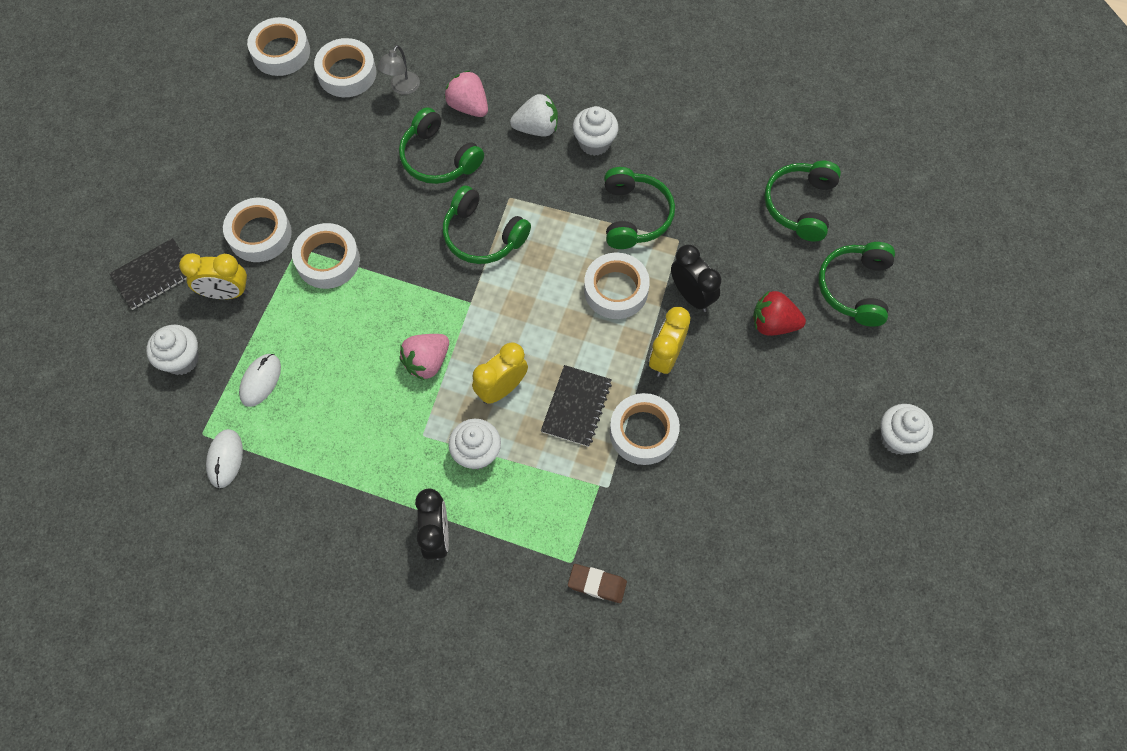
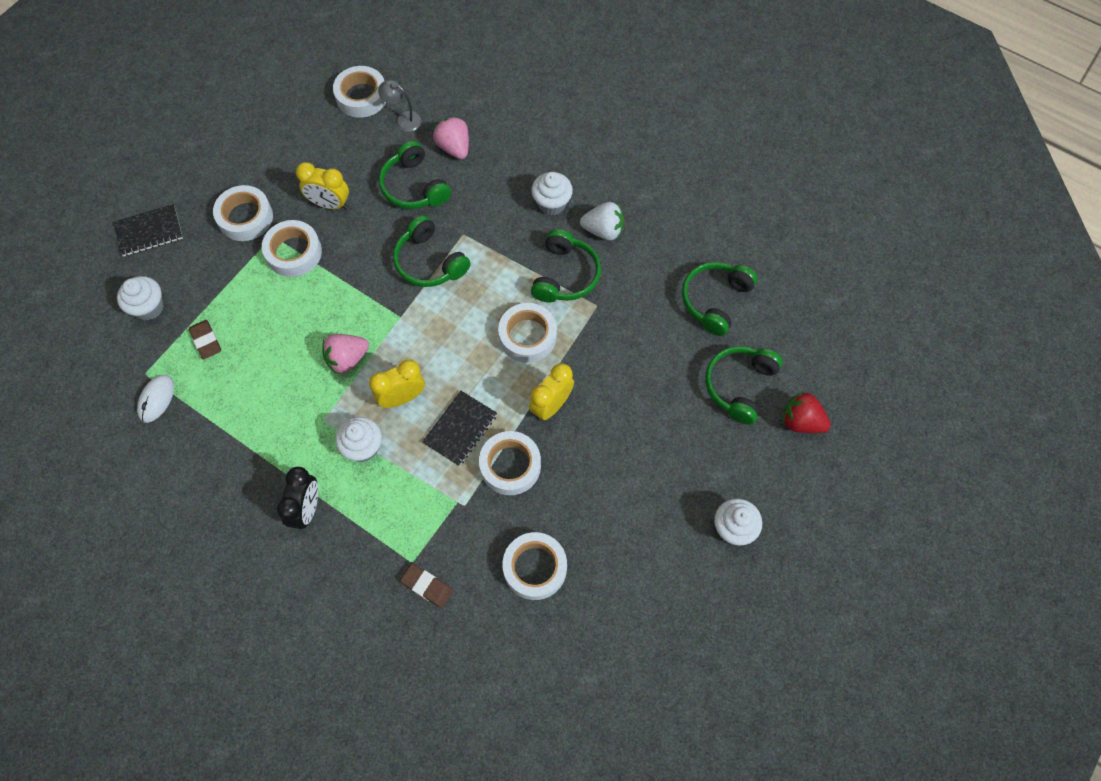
camera: 15 degrees right, 0 degrees up
yellow clock [179,253,248,299] -> yellow clock moved to [296,162,349,209]
white mouse [239,354,281,407] -> brown eraser [189,320,221,360]
white tape [247,17,310,76] -> white tape moved to [503,532,567,600]
grey lamp [377,45,420,95] -> grey lamp turned 75 degrees clockwise [378,80,422,132]
white strawberry [510,94,558,136] -> white strawberry moved to [580,202,624,240]
black clock [671,245,721,312] -> none
red strawberry [753,290,806,336] -> red strawberry moved to [783,392,831,433]

